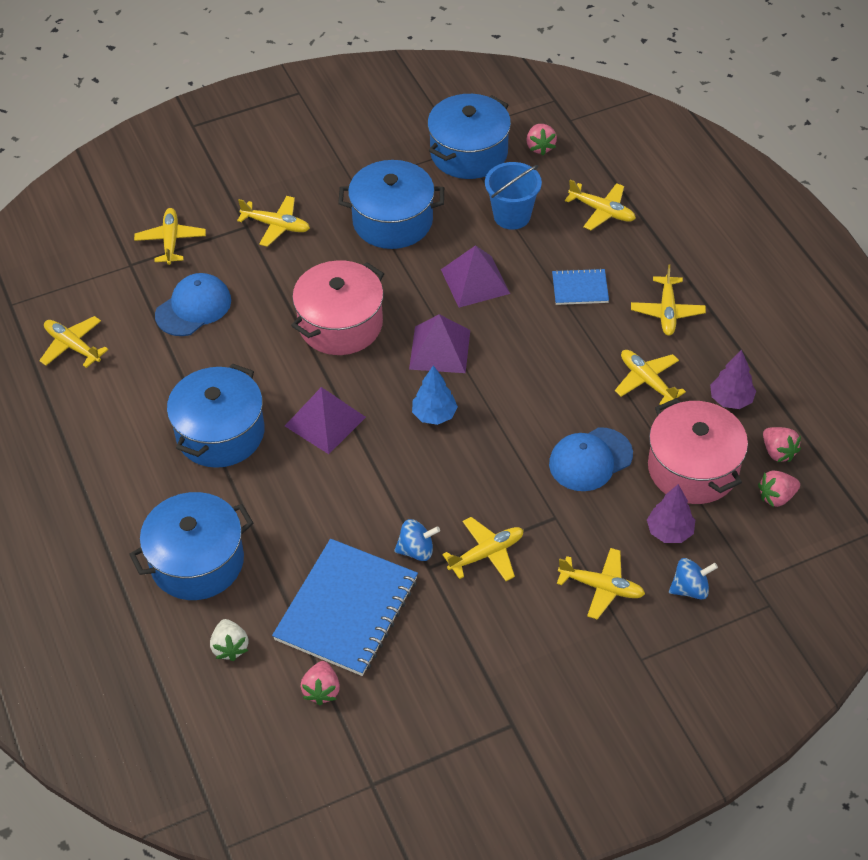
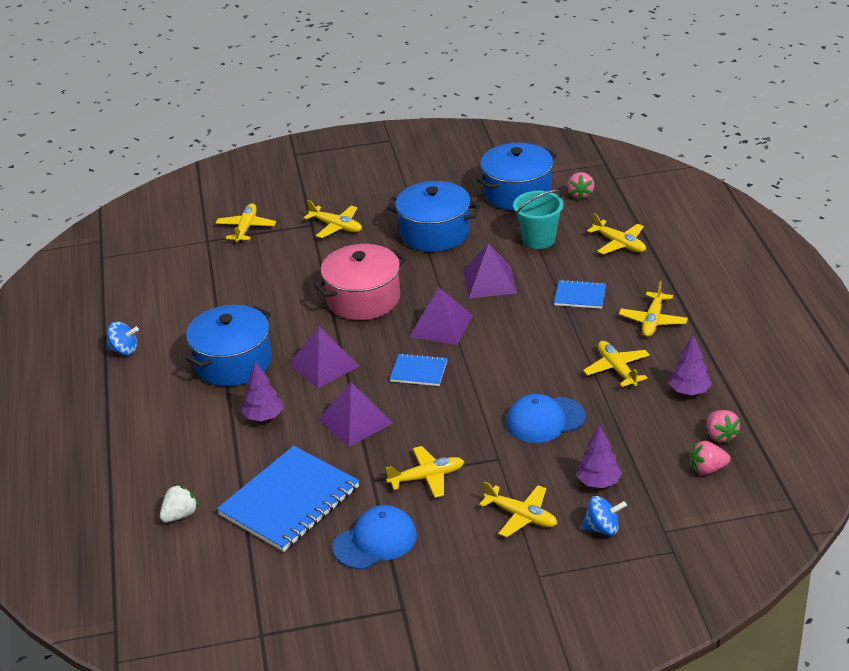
camera: 15 degrees right, 15 degrees down
yellow plane [39,316,108,368] -> none
blue pot [129,492,253,600] -> none
blue cap [155,273,231,336] -> blue cap moved to [333,505,417,569]
white strawberry [210,619,248,661] -> white strawberry turned 135 degrees counterclockwise [160,485,199,522]
pink strawberry [300,661,340,705] -> none
blue spinning top [394,519,440,561] -> blue spinning top moved to [106,322,139,355]
blue tree [412,365,458,425] -> blue notebook [390,353,448,386]
blue bucket [485,162,542,230] -> turquoise bucket [513,190,564,249]
pink pot [648,398,748,504] -> none
none -> purple tree [241,362,283,421]
none -> purple pyramid [319,382,393,447]

